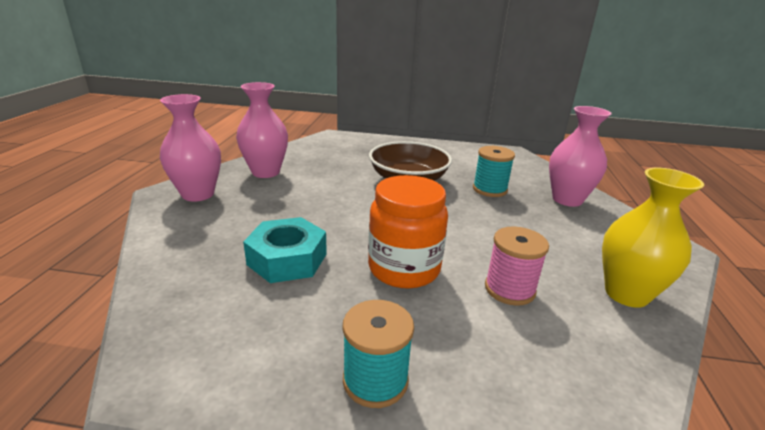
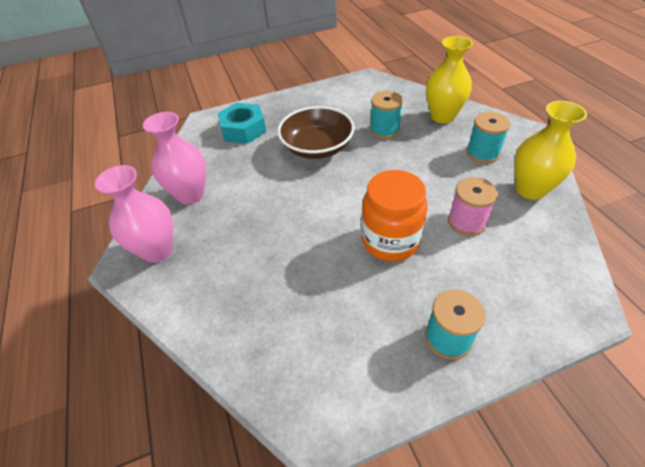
camera: 25 degrees left, 20 degrees up
turquoise nut [243,217,327,283] -> turquoise nut moved to [217,103,266,144]
pink vase [549,106,612,207] -> yellow vase [426,36,473,124]
none -> turquoise spool [466,112,511,164]

